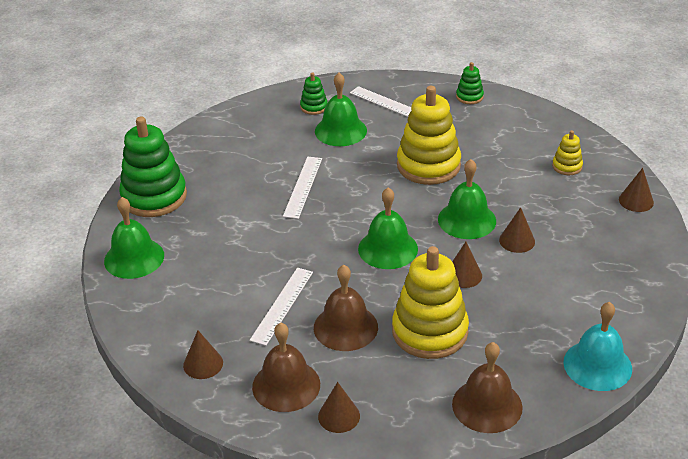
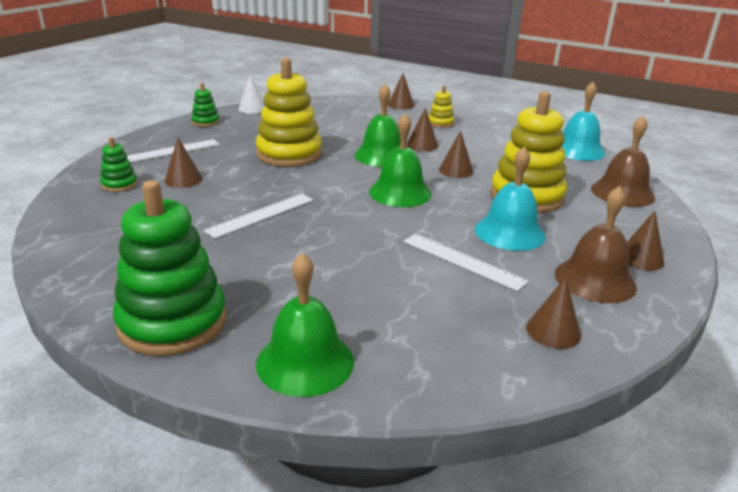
camera: 75 degrees left, 10 degrees down
white ruler [283,156,322,219] -> white ruler turned 75 degrees counterclockwise [204,194,313,239]
brown bell [314,265,378,351] -> turquoise bell [475,146,546,251]
green bell [315,73,367,146] -> brown cone [164,138,203,188]
yellow stacking toy [552,130,583,175] -> yellow stacking toy moved to [429,85,454,128]
none -> white cone [238,75,265,114]

